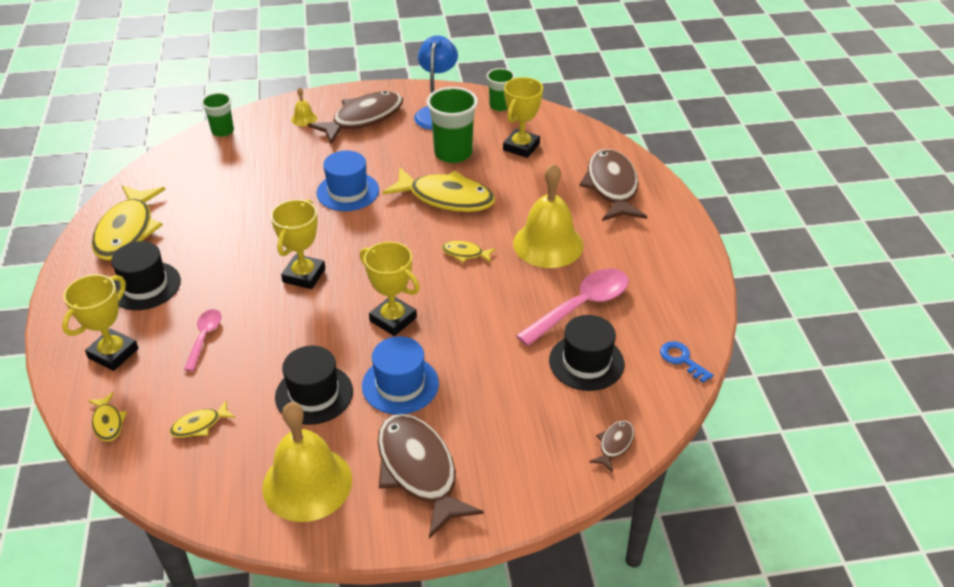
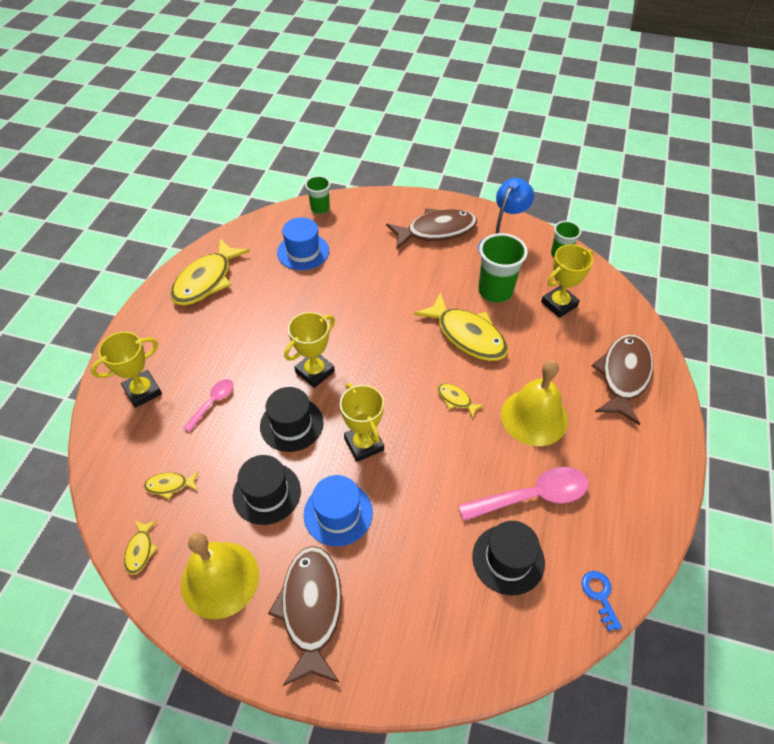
camera: 25 degrees right, 10 degrees up
yellow fish [88,392,127,442] -> yellow fish moved to [124,521,158,575]
black hat [111,241,181,310] -> black hat moved to [260,387,324,452]
yellow bell [291,87,317,126] -> none
blue hat [317,150,379,211] -> blue hat moved to [277,217,329,270]
brown fish [589,420,635,473] -> none

